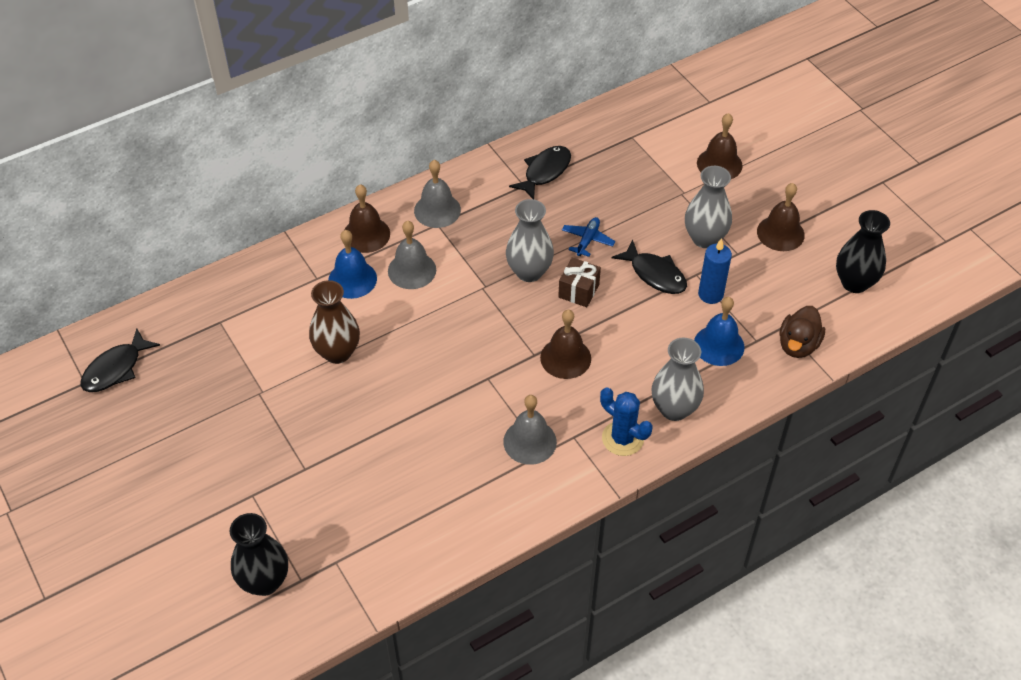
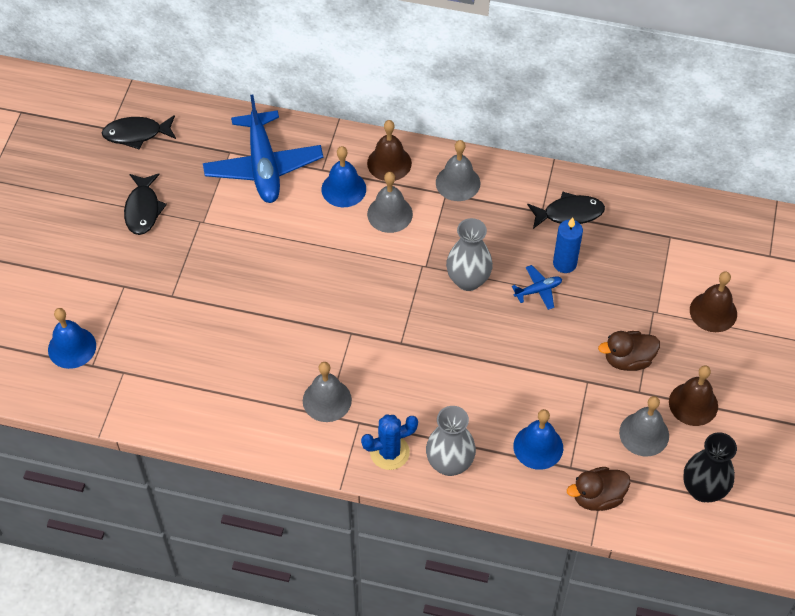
camera: 45 degrees right, 5 degrees up
black vase [230,513,288,596] -> blue bell [48,308,96,369]
brown vase [309,280,360,364] -> none
brown bell [540,310,591,379] -> none
brown gift [558,258,601,307] -> none
blue cactus [600,387,652,456] -> blue cactus turned 75 degrees clockwise [361,414,418,470]
black fish [612,240,687,294] -> black fish moved to [124,173,167,235]
grey vase [685,166,732,248] -> brown duck [598,331,660,371]
blue candle [698,238,732,304] -> blue candle moved to [553,217,583,273]
none -> blue plane [203,94,323,203]
none -> grey bell [619,396,669,456]

